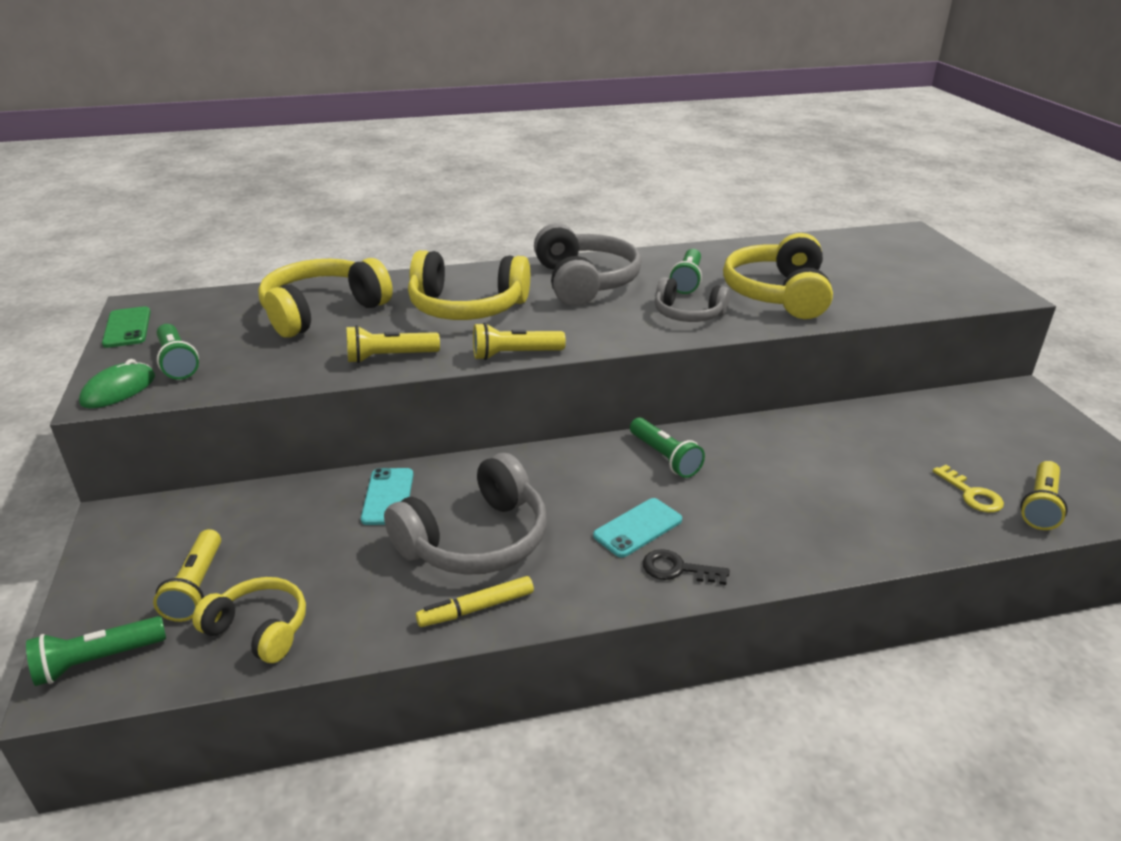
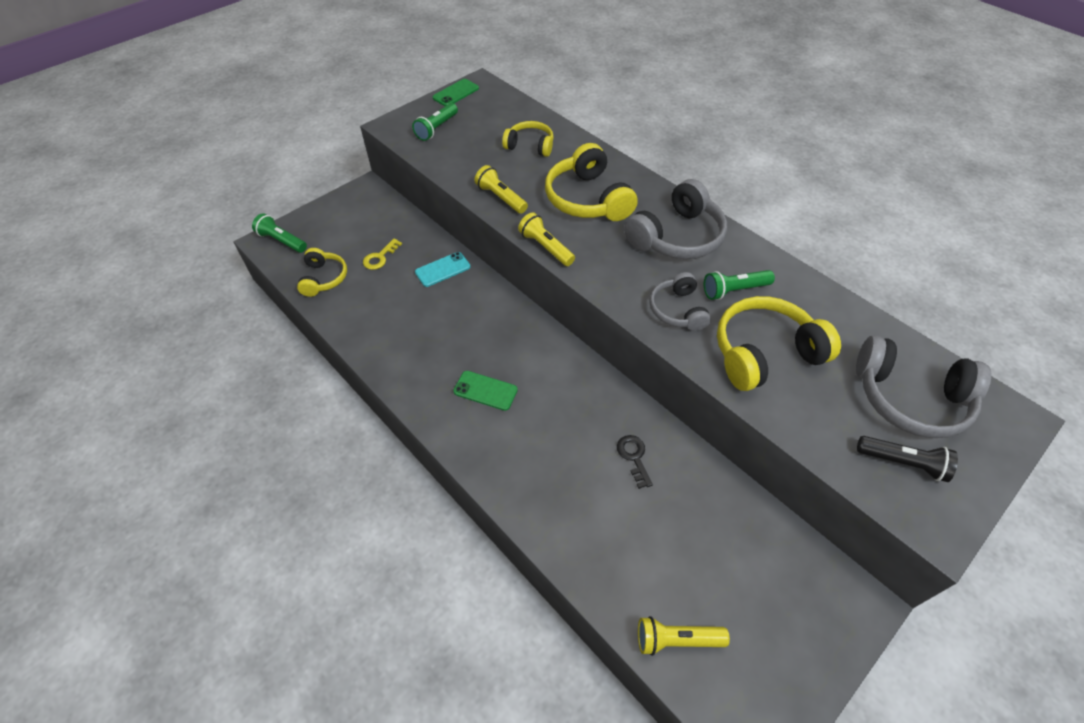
camera: 60 degrees right, 20 degrees up
green mouse [79,359,155,408] -> none
yellow flashlight [153,529,221,622] -> none
yellow headphones [258,258,393,338] -> yellow headphones [502,121,554,157], size x0.60
grey headphones [384,453,547,575] -> grey headphones moved to [856,335,991,438]
yellow marker [416,576,534,627] -> none
turquoise phone [593,498,682,558] -> green phone [453,371,518,411]
green flashlight [630,418,705,478] -> none
black key [643,549,729,585] -> black key moved to [617,435,653,489]
yellow key [932,465,1004,513] -> yellow key moved to [363,238,402,270]
none -> black flashlight [857,436,958,482]

